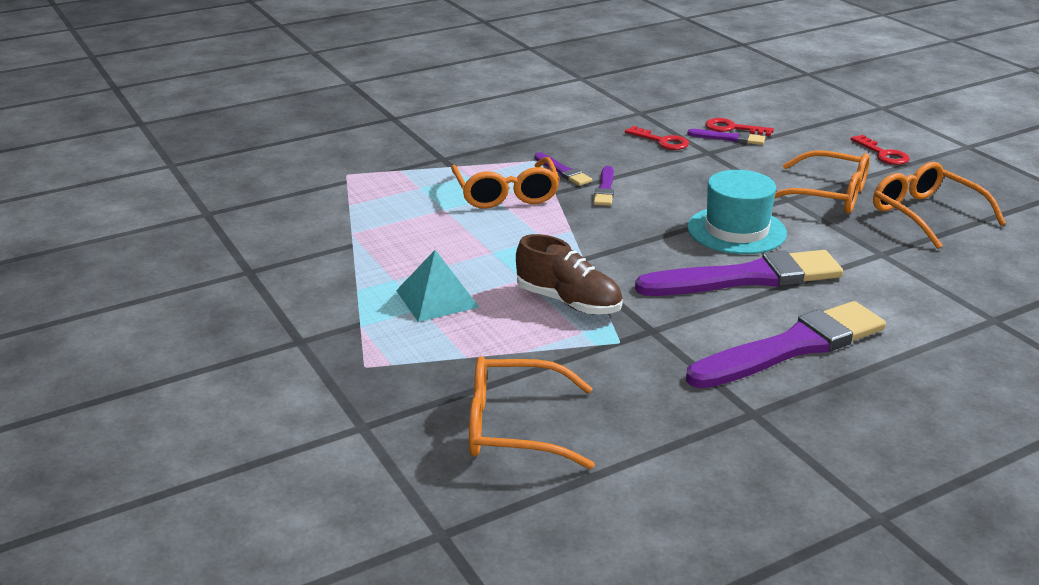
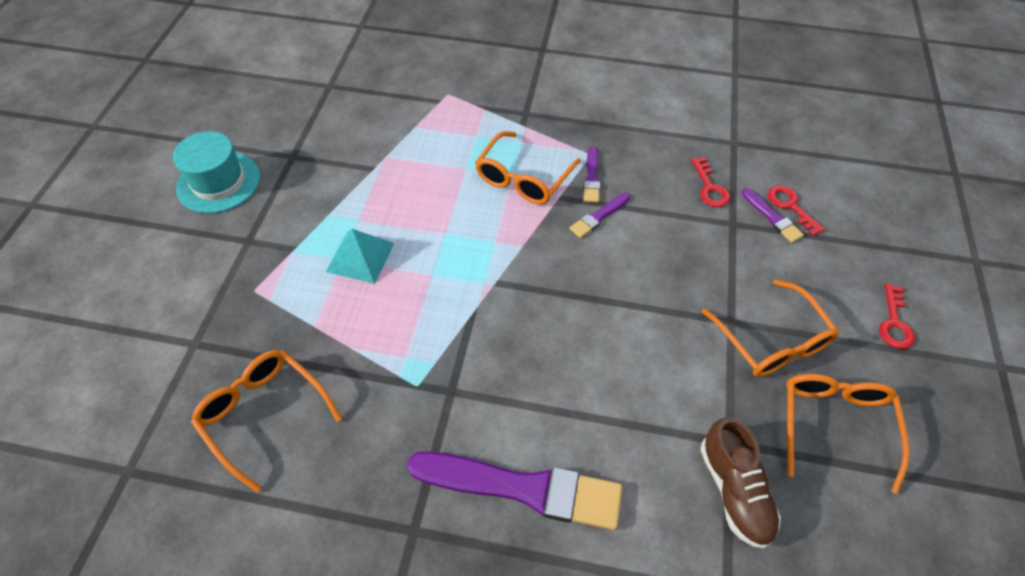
camera: 40 degrees right, 25 degrees up
brown shoe [516,234,623,314] -> brown shoe moved to [700,418,781,549]
purple brush [635,250,843,296] -> none
turquoise hat [687,170,787,254] -> turquoise hat moved to [173,131,260,213]

